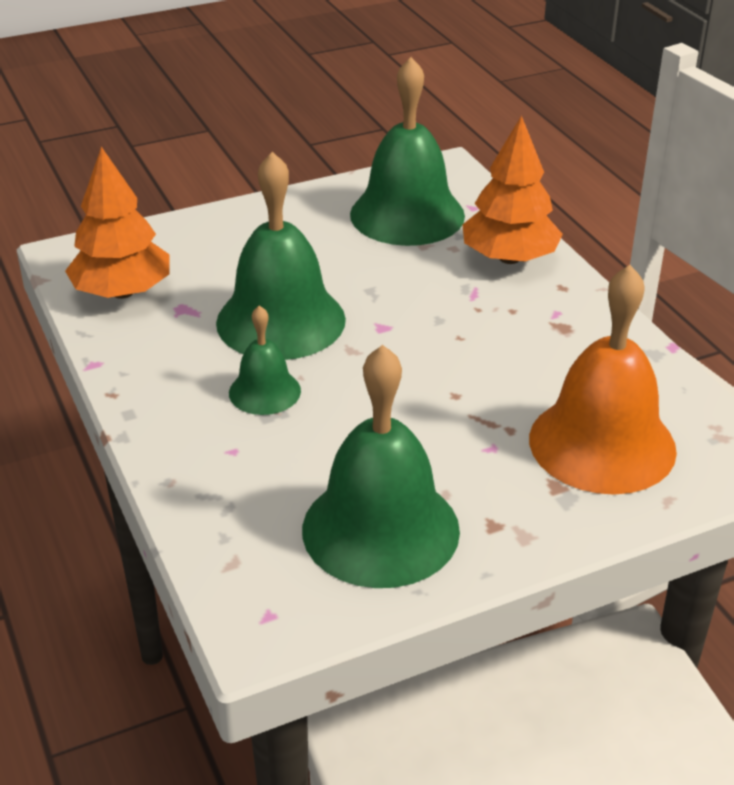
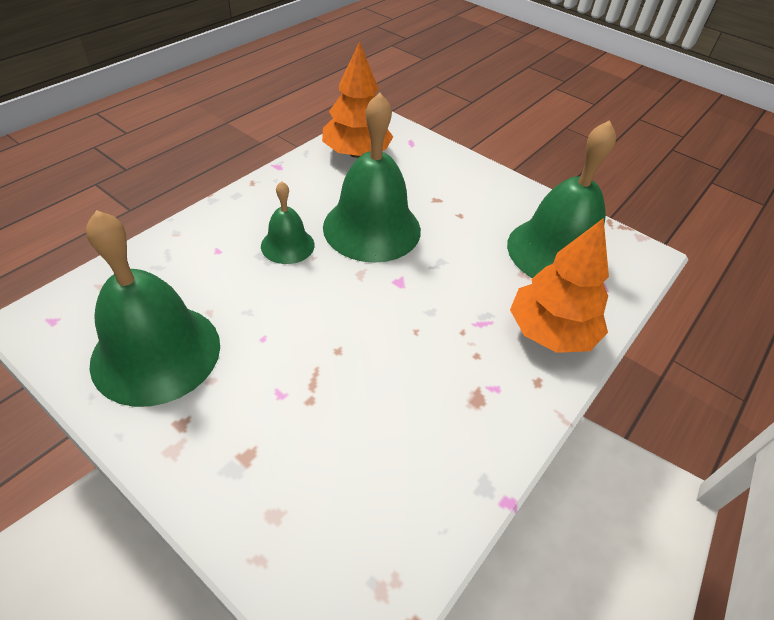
camera: 60 degrees right, 10 degrees up
orange bell [529,265,677,495] -> none

